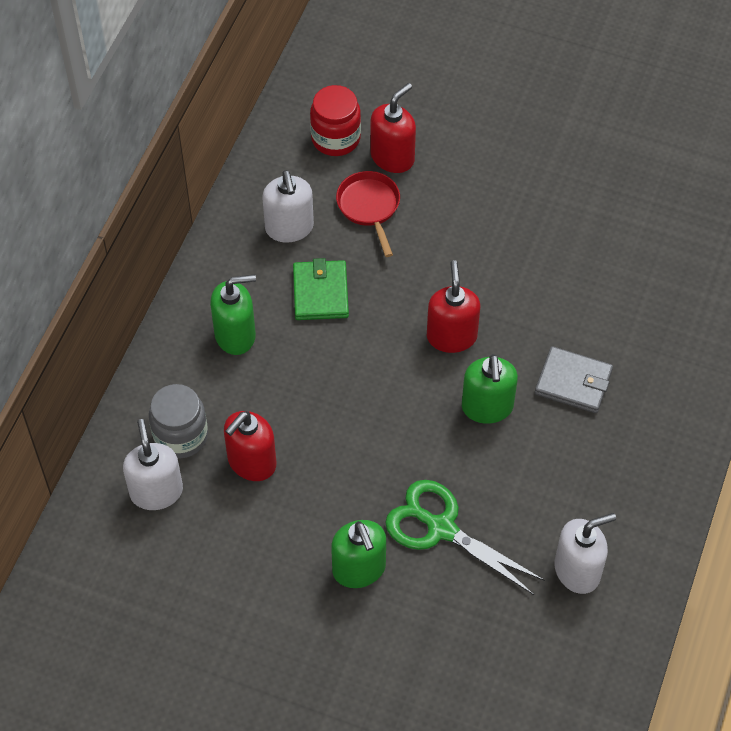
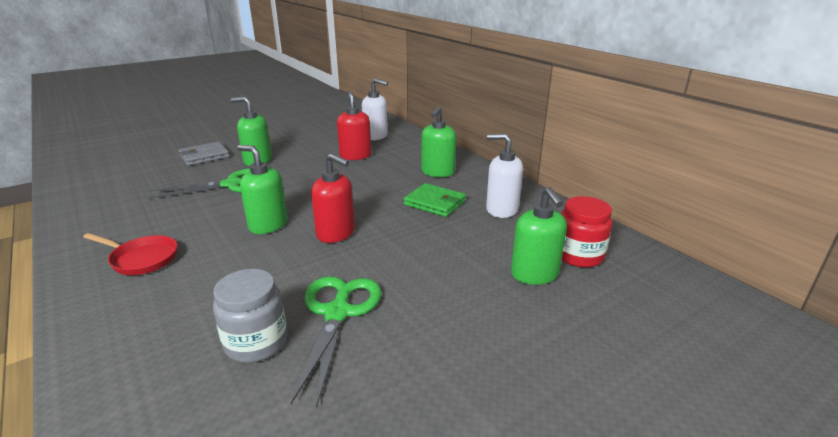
camera: 125 degrees right, 30 degrees down
grey jar [149,384,208,459] -> grey jar moved to [213,269,287,363]
red pan [336,171,400,257] -> red pan moved to [83,233,178,275]
red soap dispenser [370,83,416,173] -> green soap dispenser [511,187,567,285]
grey wallet [535,346,613,413] -> grey wallet moved to [179,141,230,166]
white soap dispenser [555,513,616,594] -> none
none -> green scissors [291,276,381,408]

